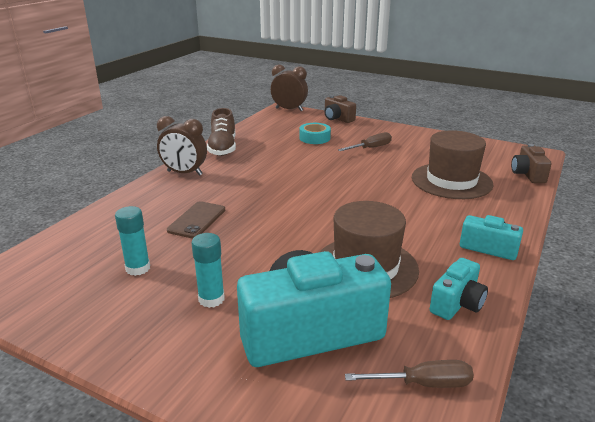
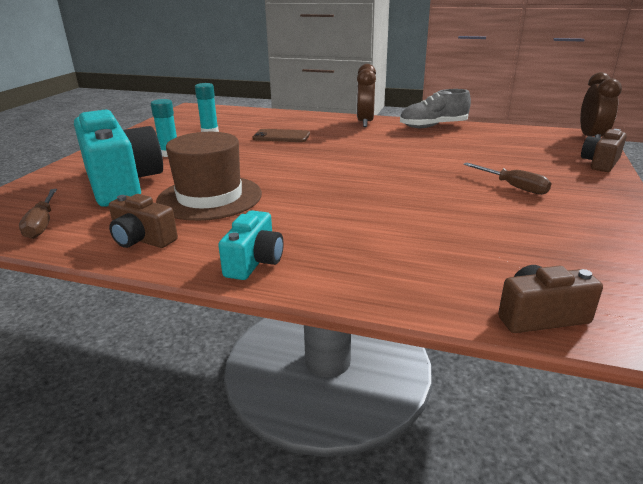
camera: 80 degrees right, 0 degrees up
brown shoe [207,108,236,156] -> grey shoe [400,89,471,128]
turquoise tape [300,123,331,144] -> none
brown hat [412,130,494,199] -> none
turquoise camera [430,258,488,320] -> brown camera [109,194,178,248]

